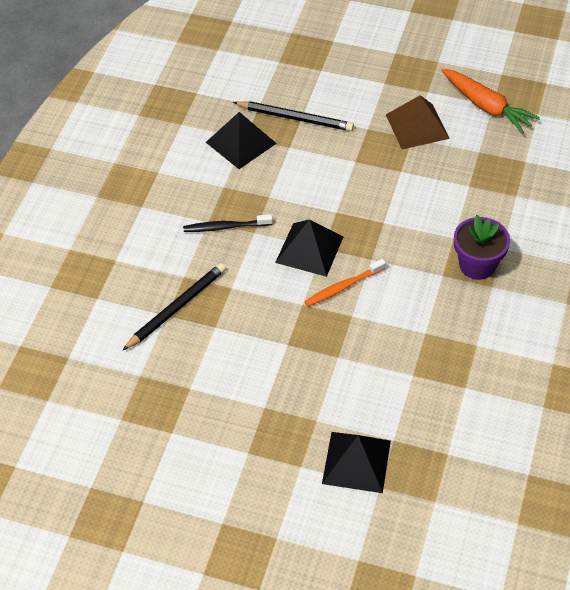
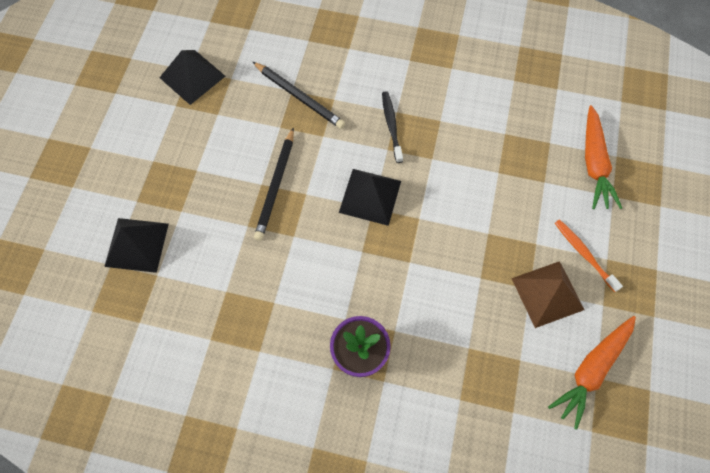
camera: 85 degrees right, 15 degrees up
black pyramid [206,112,277,169] -> black pyramid moved to [159,50,225,105]
black pencil [233,101,354,131] -> black pencil moved to [254,127,294,241]
orange toothbrush [304,259,386,307] -> orange toothbrush moved to [555,219,623,292]
none -> orange carrot [585,105,622,209]

